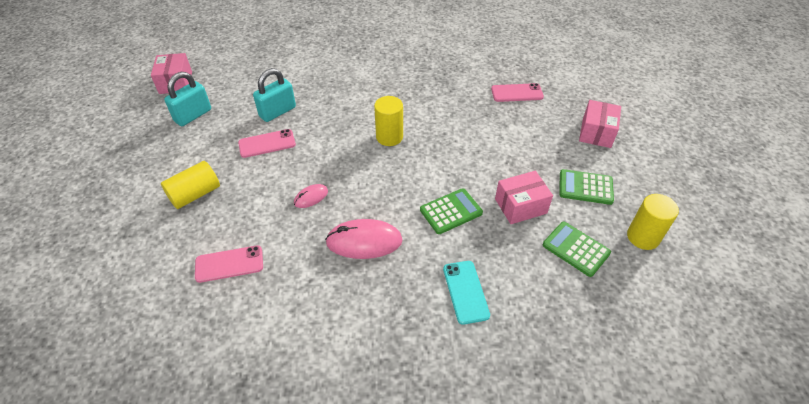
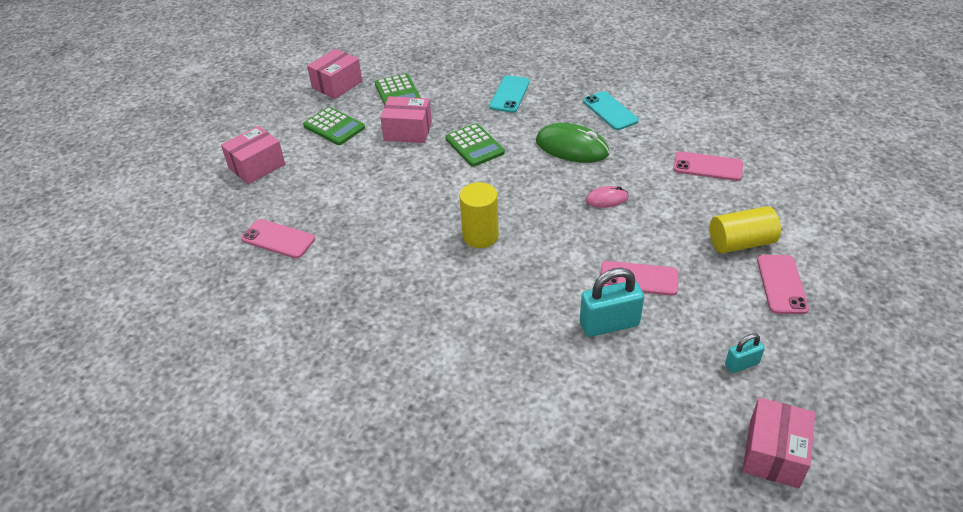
camera: 150 degrees left, 5 degrees down
turquoise padlock [164,72,211,126] -> turquoise padlock [725,333,765,373], size x0.56
pink mouse [325,219,403,259] -> green mouse [536,123,609,163]
green calculator [420,188,483,234] -> green calculator turned 120 degrees counterclockwise [445,123,505,167]
yellow cylinder [627,194,679,250] -> pink box [307,49,362,99]
none -> turquoise phone [583,91,639,130]
none -> pink phone [757,255,809,314]

